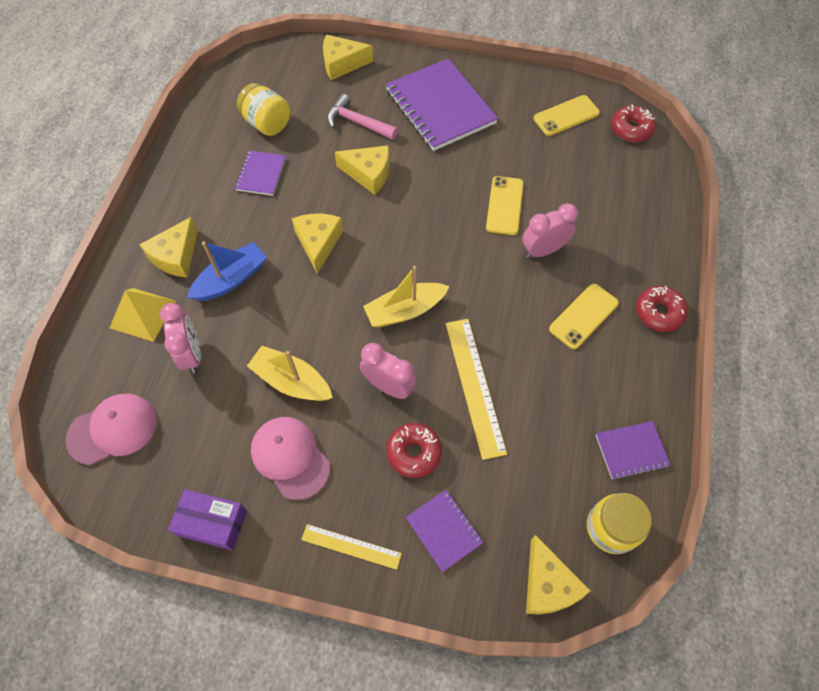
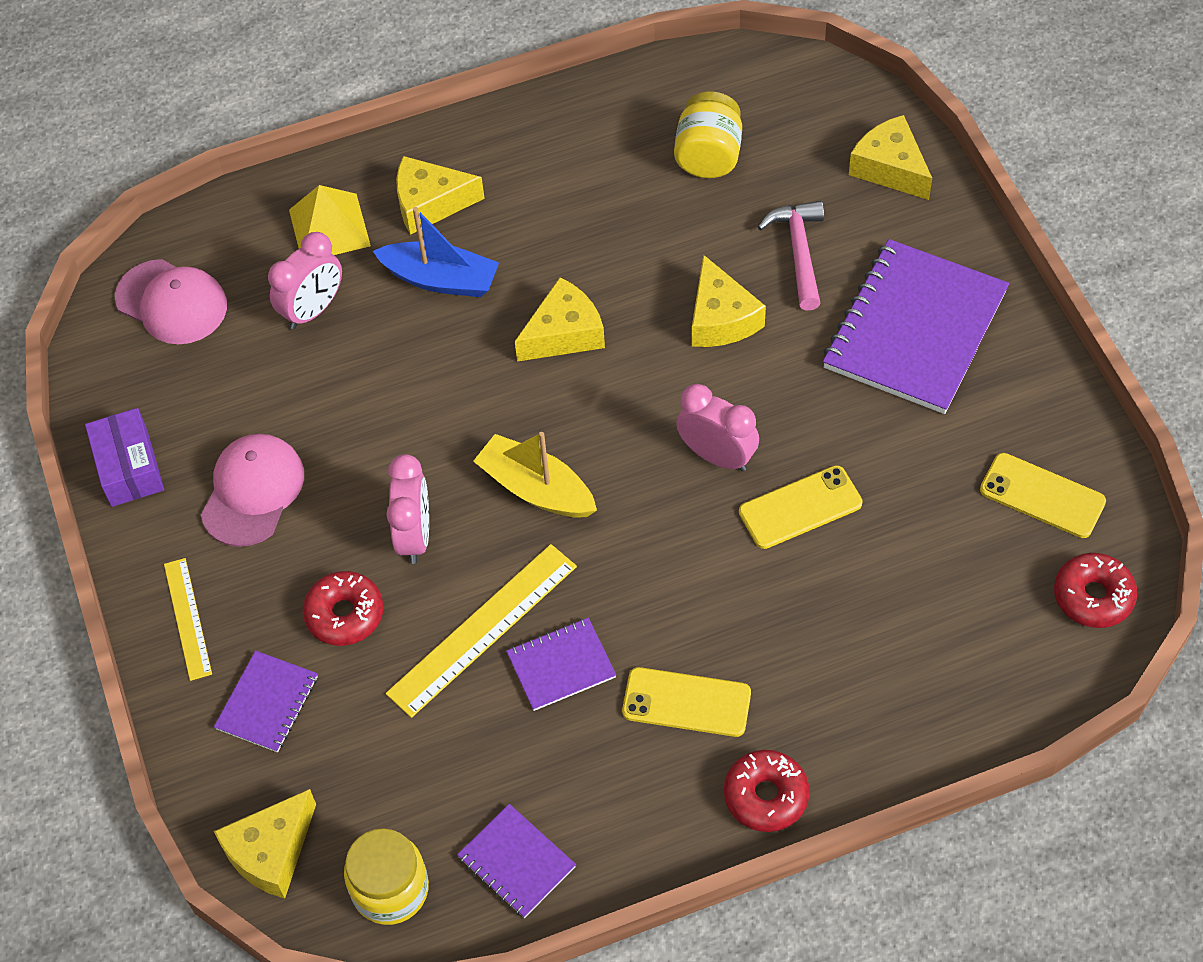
camera: 60 degrees right, 5 degrees down
purple notebook [235,150,286,196] -> purple notebook moved to [506,618,616,711]
yellow boat [247,346,333,401] -> none
pink clock [522,203,578,258] -> pink clock moved to [676,384,759,471]

